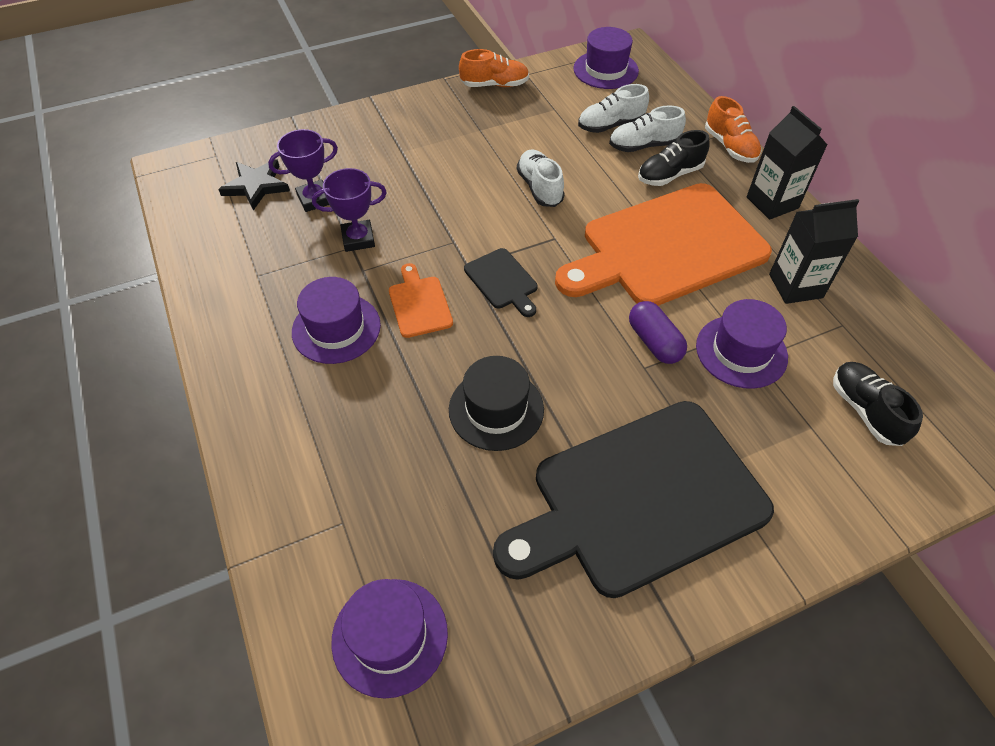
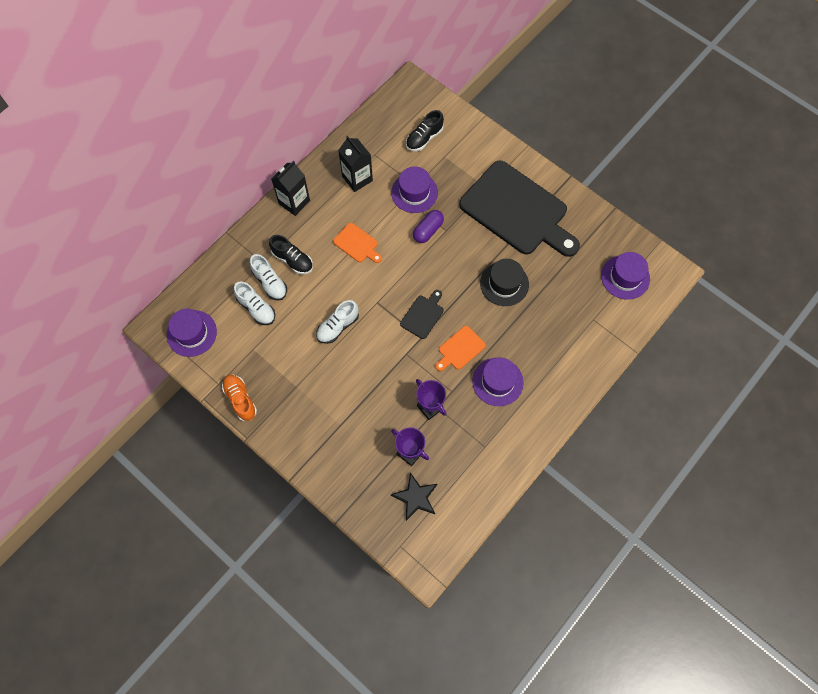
camera: 115 degrees left, 15 degrees up
orange cutting board [555,183,772,306] -> orange cutting board [333,223,382,263], size x0.41
orange shoe [705,96,761,163] -> none

